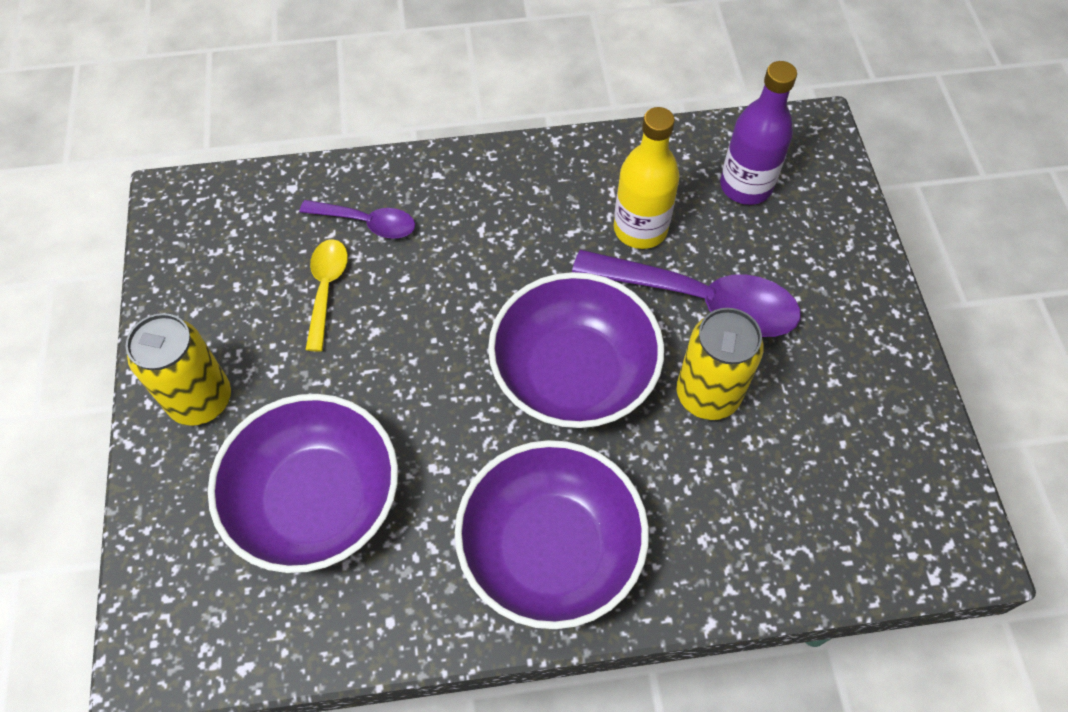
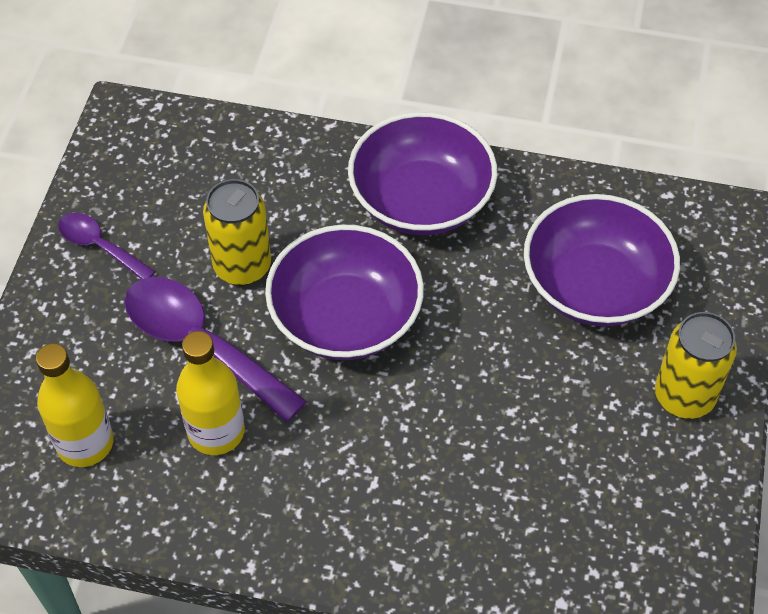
camera: 160 degrees left, 5 degrees down
purple spoon [299,200,415,239] -> purple spoon moved to [58,213,156,279]
yellow spoon [305,239,348,352] -> none
purple bottle [720,61,797,205] -> yellow bottle [36,343,114,467]

